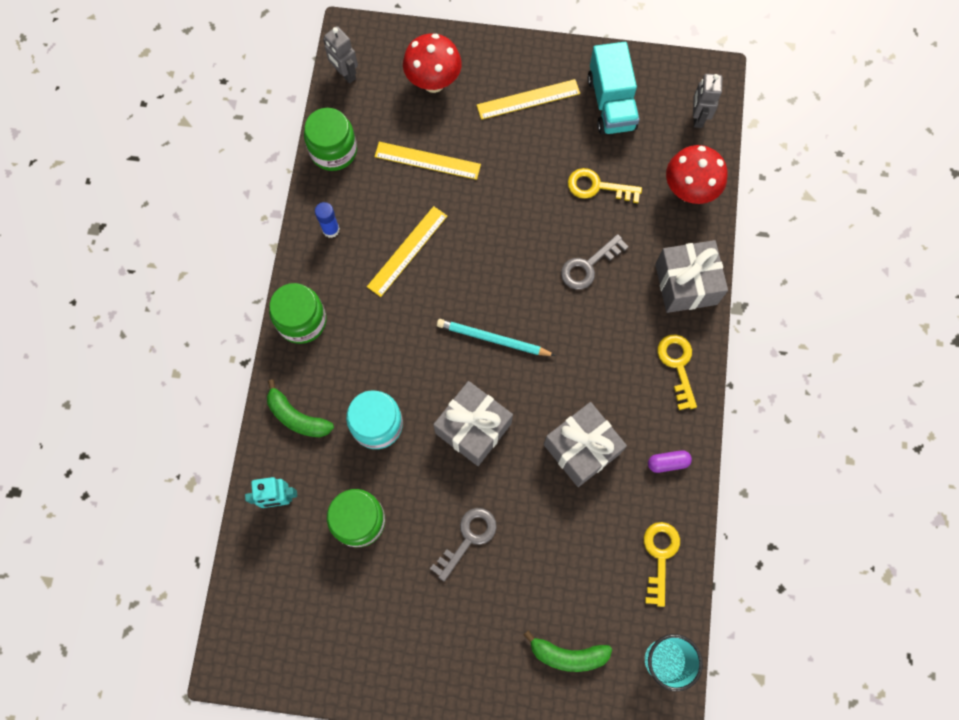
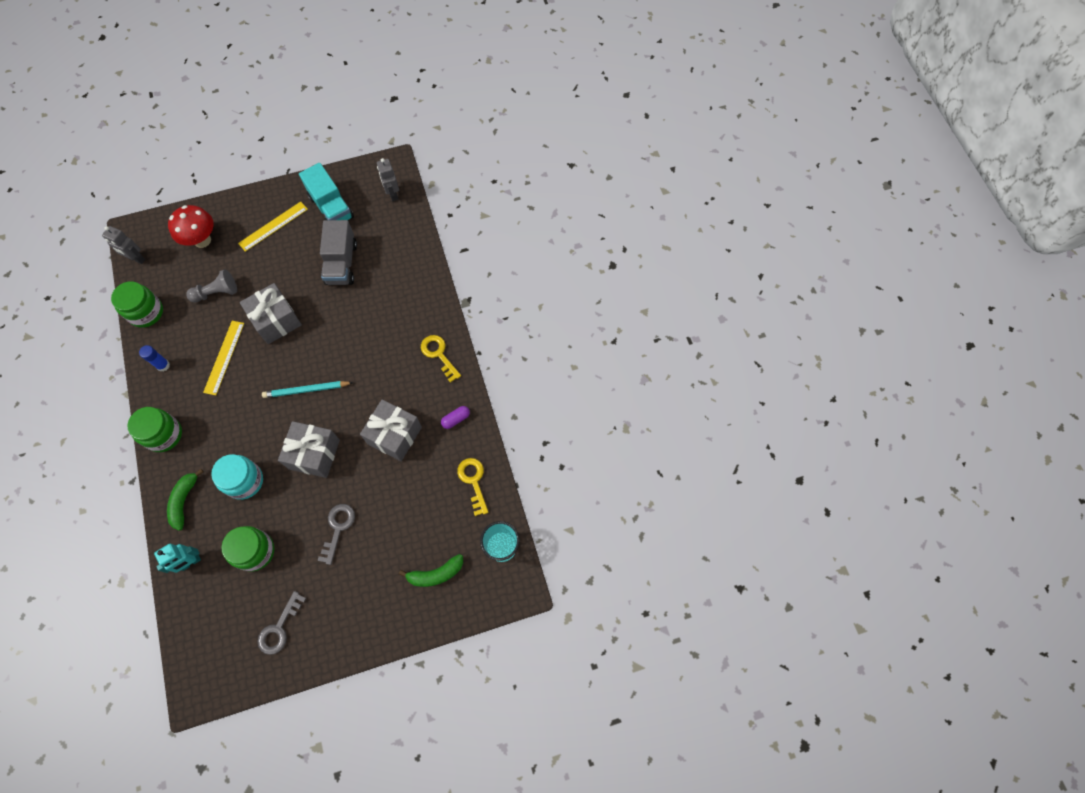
camera: 25 degrees left, 5 degrees down
green banana [267,379,334,437] -> green banana turned 90 degrees clockwise [167,469,204,531]
yellow ruler [375,142,481,180] -> grey pawn [186,269,237,303]
grey key [561,234,629,290] -> grey key moved to [258,591,306,655]
yellow key [568,168,642,203] -> grey truck [320,220,357,285]
grey gift [655,240,728,313] -> grey gift moved to [240,283,302,344]
red mushroom [666,145,727,204] -> none

